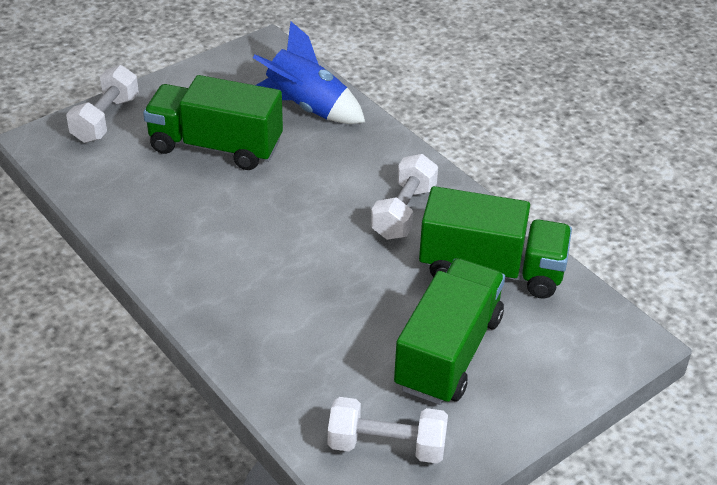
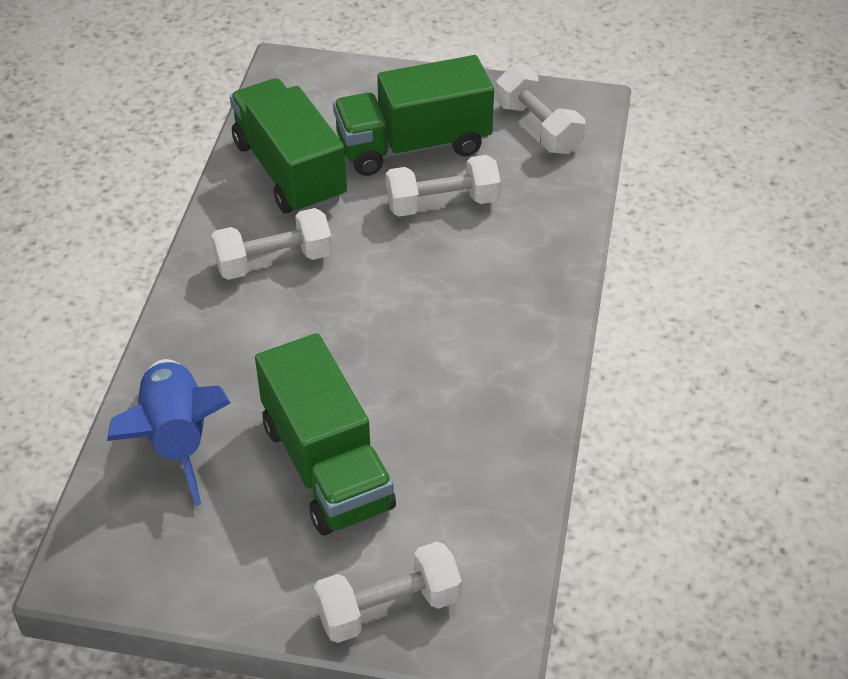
camera: 130 degrees left, 5 degrees up
none -> white dumbbell [386,155,501,217]

